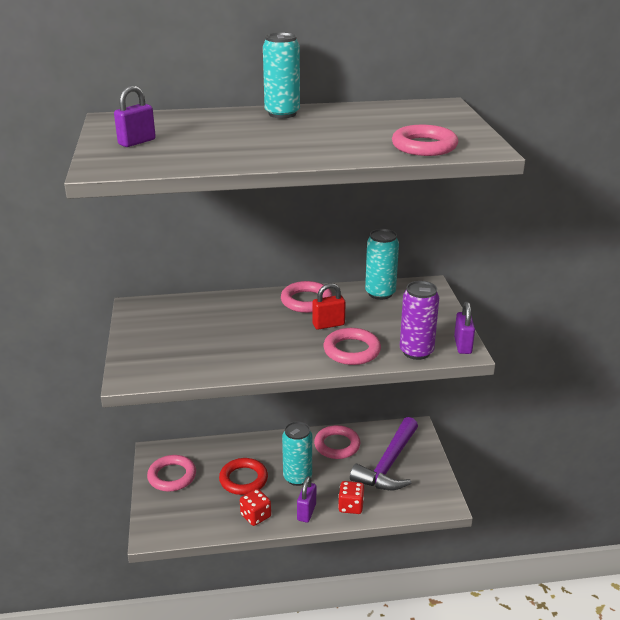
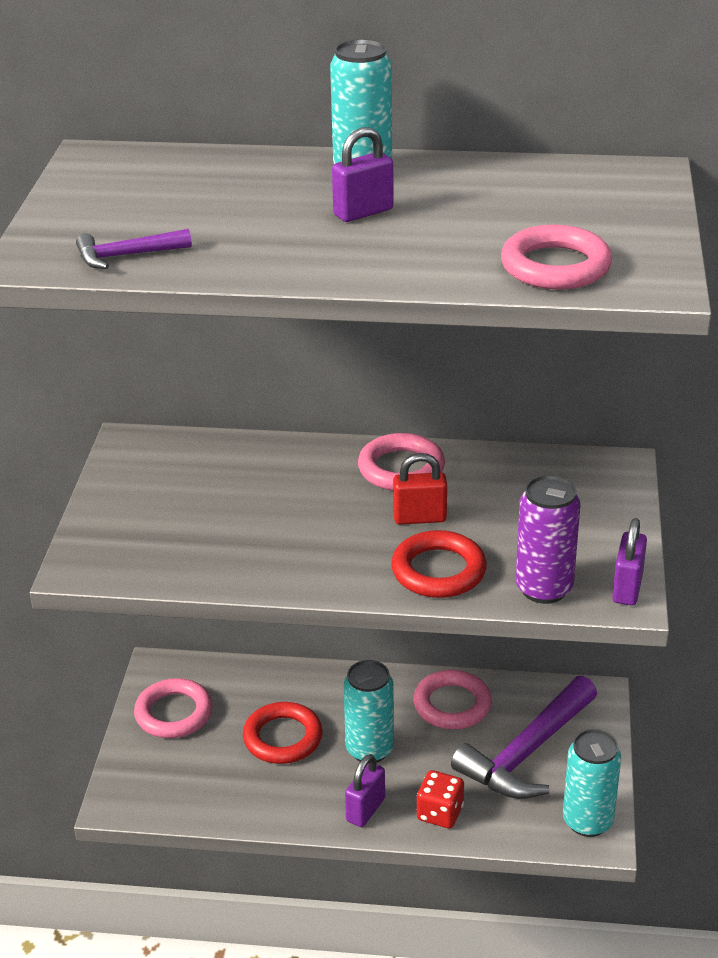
camera: 15 degrees right, 5 degrees up
purple padlock [114,86,156,147] -> purple padlock moved to [332,127,394,222]
red dice [240,489,271,526] -> none
pink ring [323,328,381,365] -> red ring [391,530,487,598]
turquoise can [365,229,399,300] -> turquoise can moved to [563,729,621,837]
none -> purple hammer [76,229,192,269]

